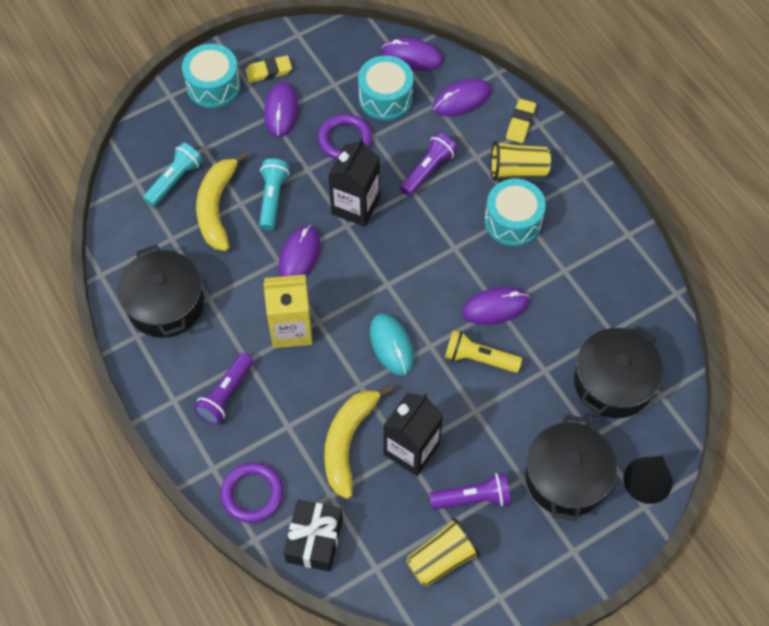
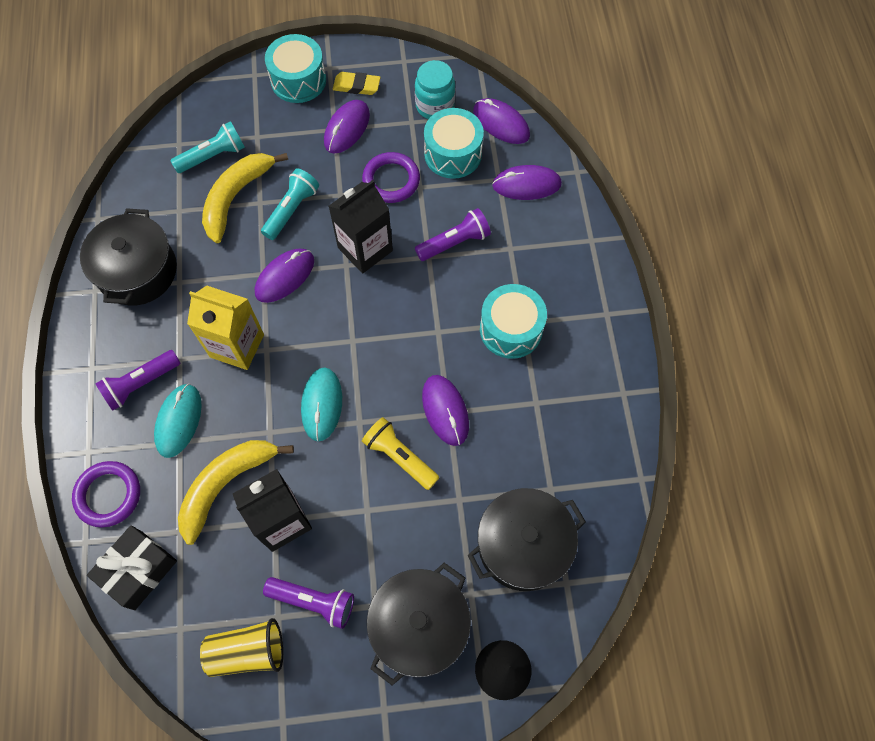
camera: 25 degrees right, 5 degrees up
purple mouse [462,287,530,325] -> purple mouse turned 60 degrees clockwise [422,375,469,446]
yellow cup [490,141,551,181] -> none
yellow eraser [506,99,536,143] -> none
none -> turquoise mouse [154,384,202,458]
none -> turquoise jar [415,60,455,119]

